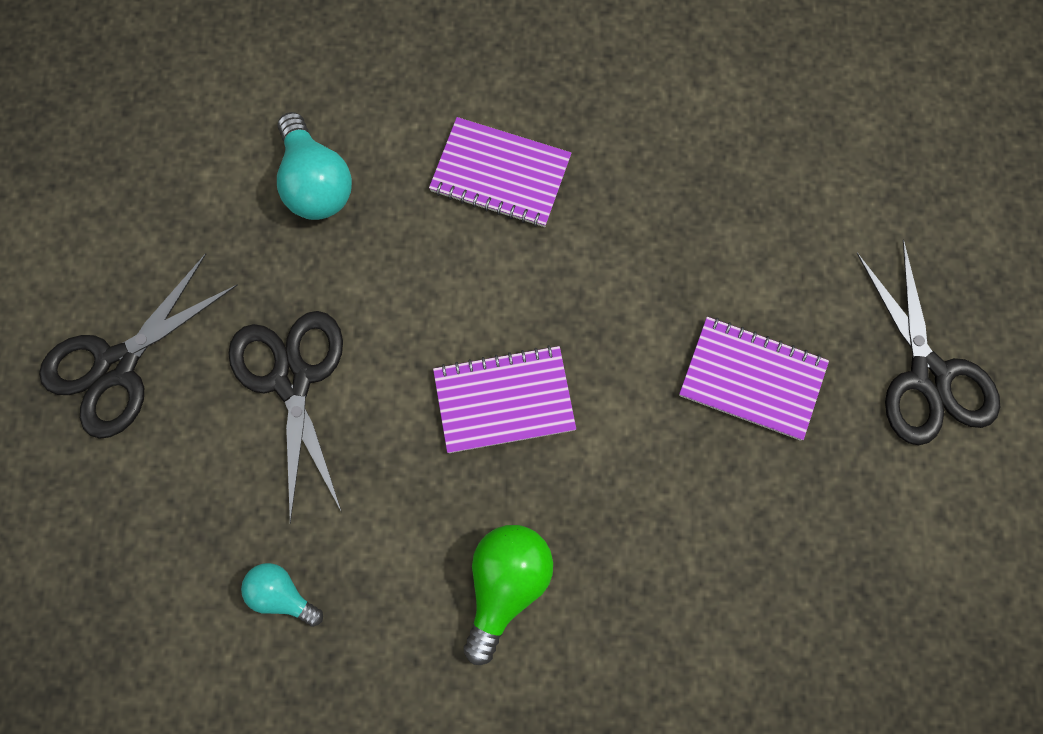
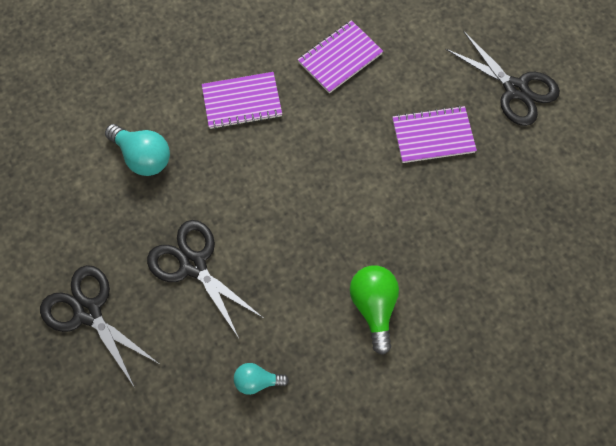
camera: 30 degrees left, 5 degrees down
black scissors [39,253,238,439] -> black scissors turned 120 degrees clockwise [40,265,158,388]
purple notebook [433,345,576,453] -> purple notebook moved to [298,20,383,94]

